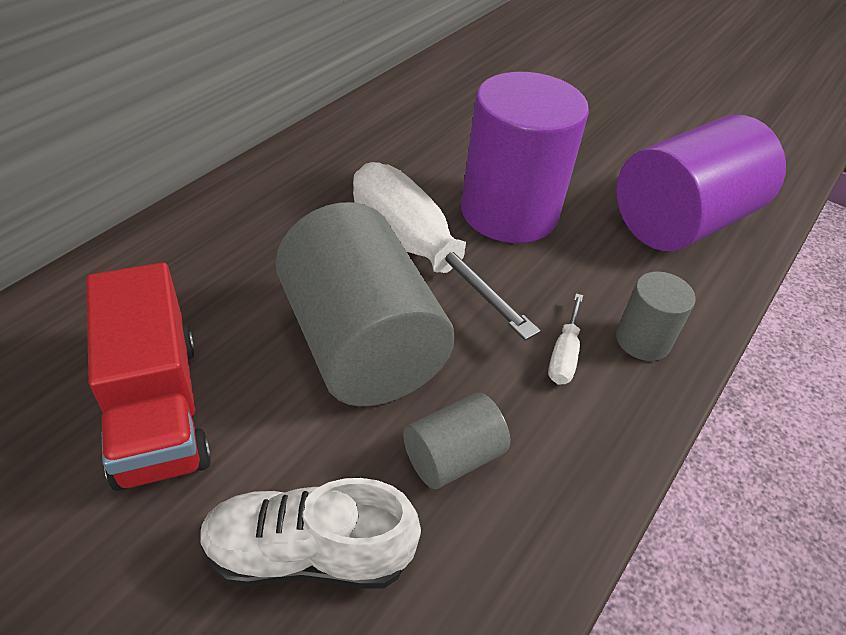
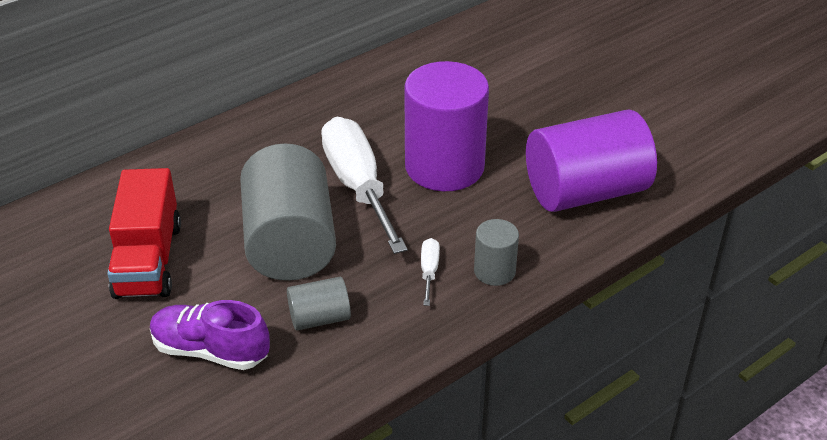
camera: 20 degrees right, 5 degrees down
white shoe [200,478,421,589] -> purple shoe [150,300,270,370]
white screwdriver [548,293,583,385] -> white screwdriver turned 150 degrees clockwise [421,238,440,306]

